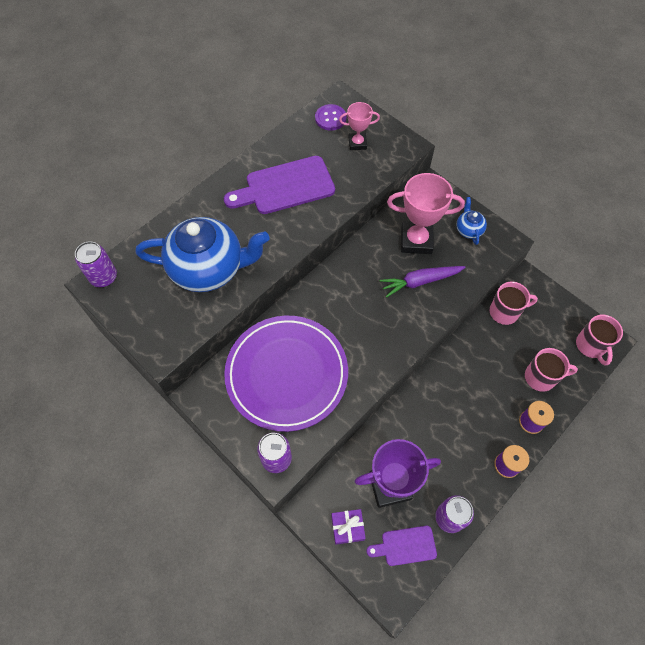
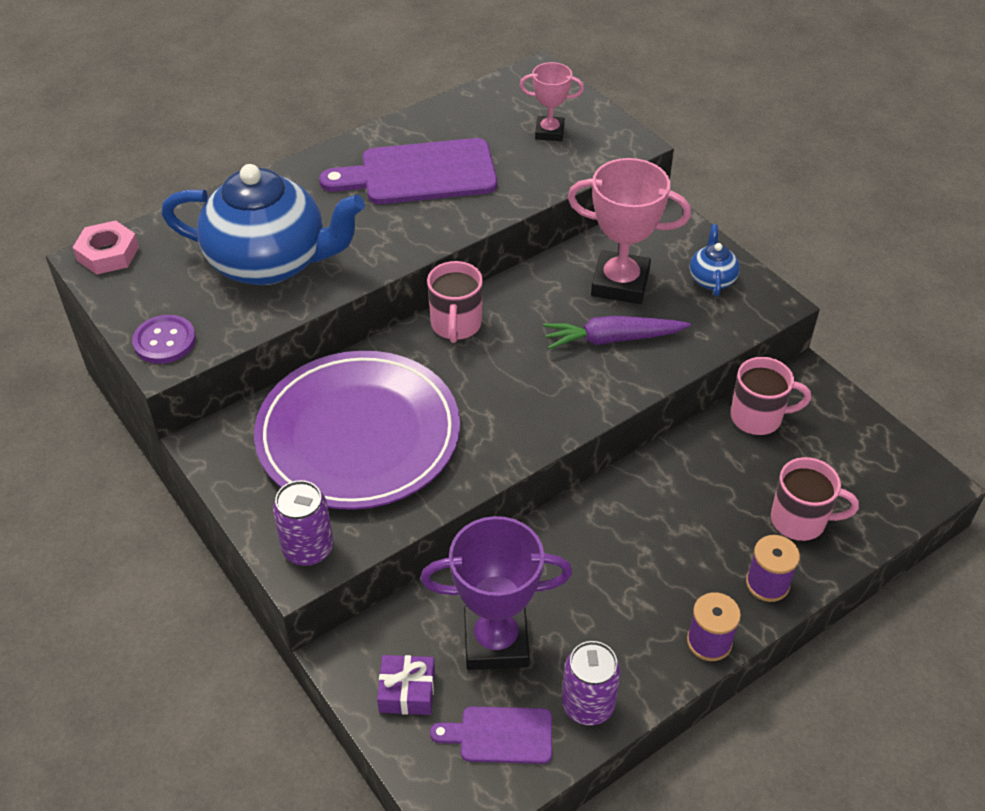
camera: 10 degrees right, 15 degrees down
purple can [75,241,117,287] -> pink nut [72,220,139,275]
purple button [315,104,347,131] -> purple button moved to [132,315,196,364]
pink mug [576,315,623,366] -> pink mug moved to [427,261,483,343]

